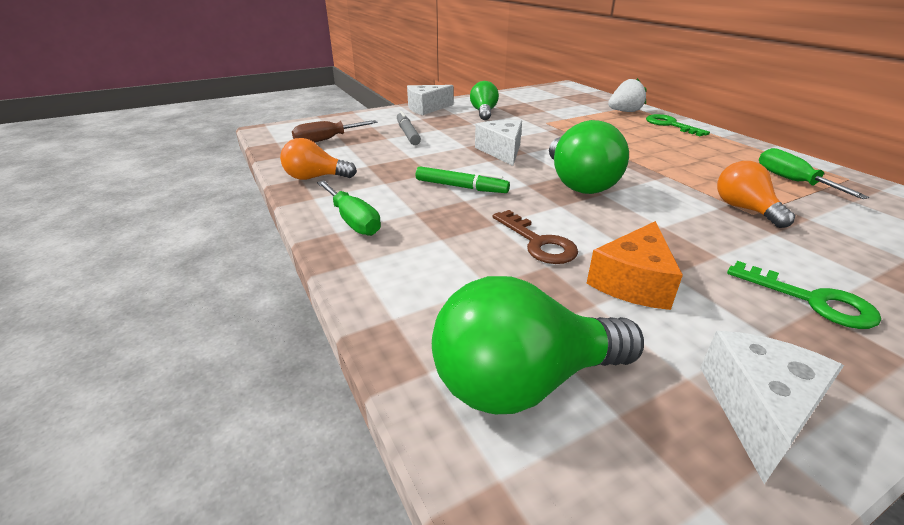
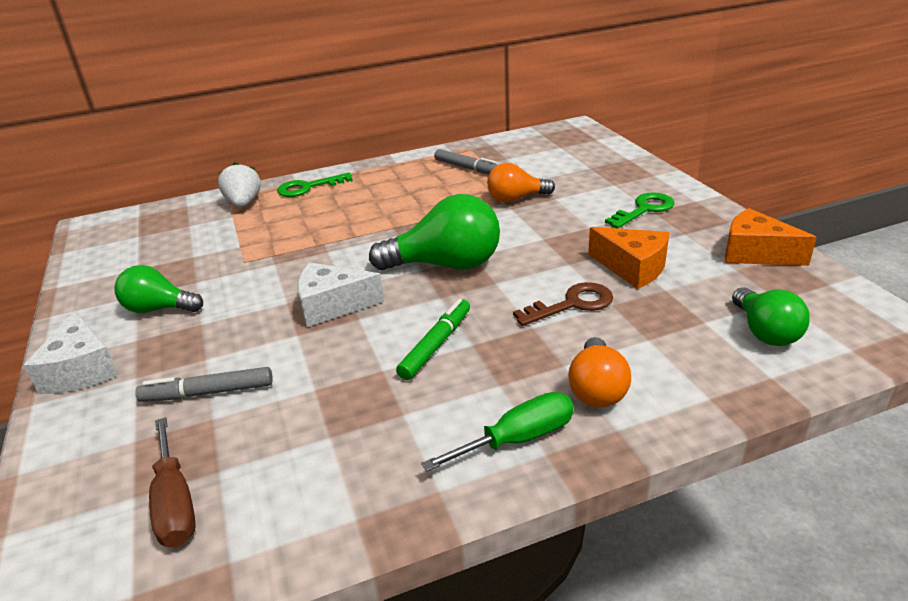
camera: 80 degrees left, 0 degrees up
orange light bulb [280,138,357,180] -> orange light bulb moved to [568,337,631,408]
green light bulb [432,276,644,414] -> green light bulb [732,287,810,346], size x0.61
white cheese [700,331,844,484] -> orange cheese [725,208,817,266]
green screwdriver [759,148,869,199] -> grey marker [434,149,498,174]

